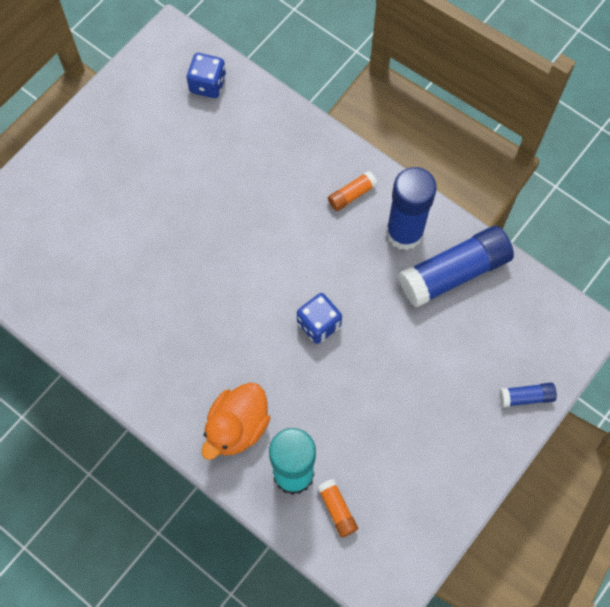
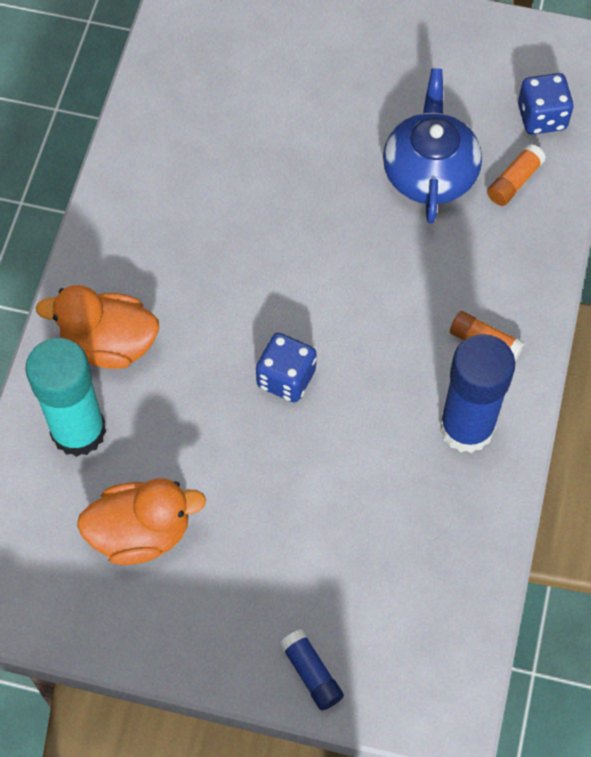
camera: 65 degrees right, 5 degrees down
orange glue stick [317,479,358,538] -> orange glue stick moved to [487,144,546,206]
blue glue stick [398,226,514,307] -> none
none -> orange duck [77,478,206,565]
none -> blue teapot [383,68,482,224]

